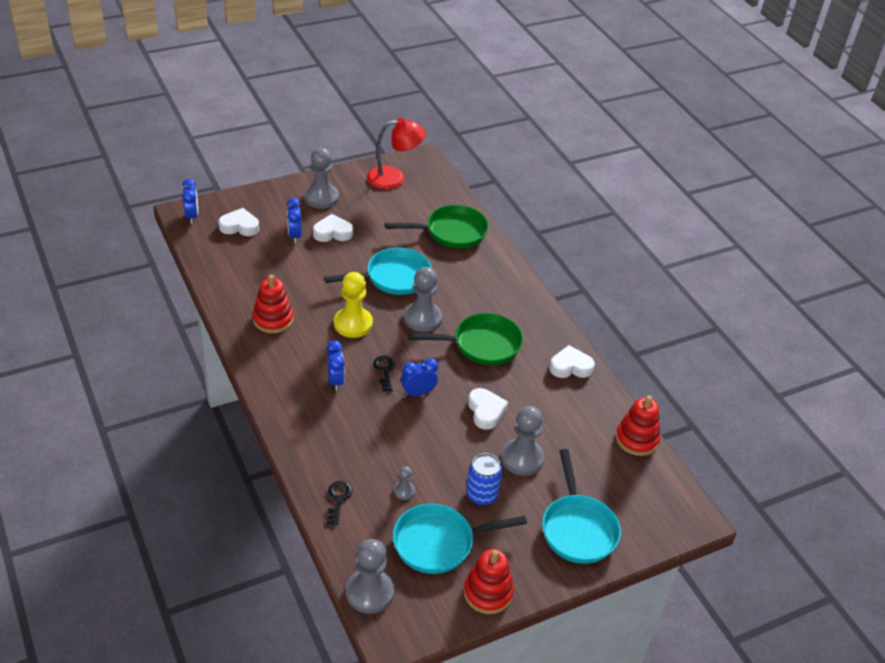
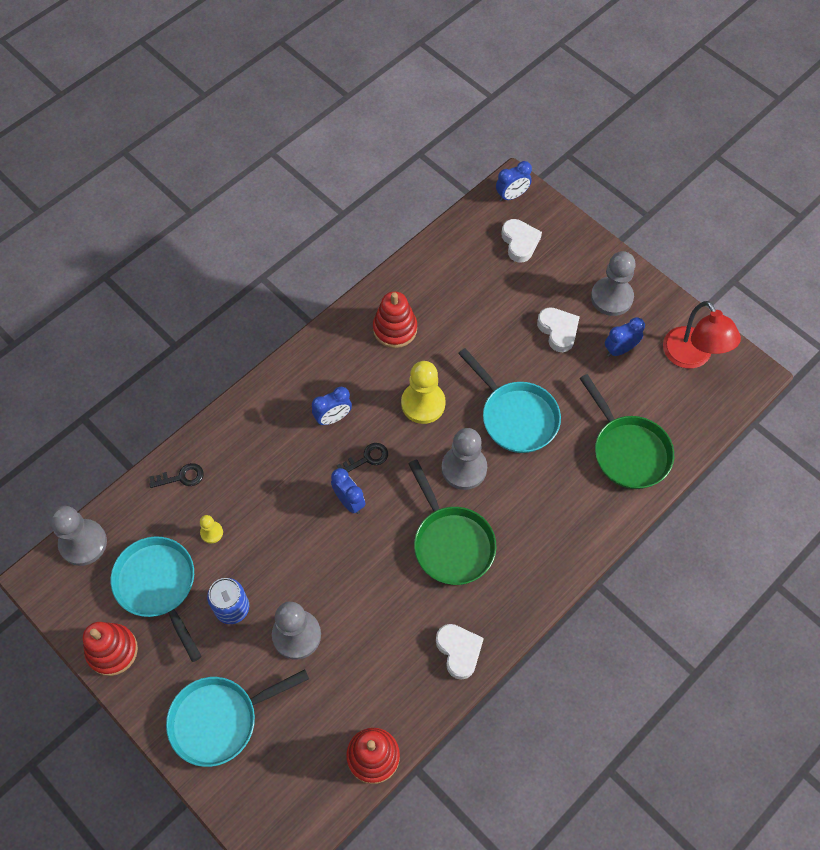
camera: 75 degrees right, 20 degrees up
blue clock [287,198,302,243] -> blue clock moved to [605,317,645,357]
grey pawn [394,466,415,500] -> yellow pawn [200,515,223,544]
white heart [468,388,508,430] -> none

